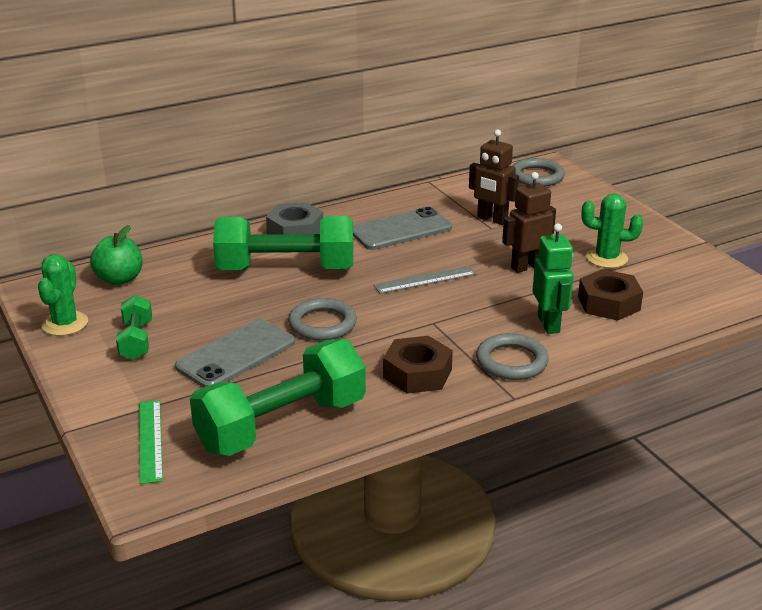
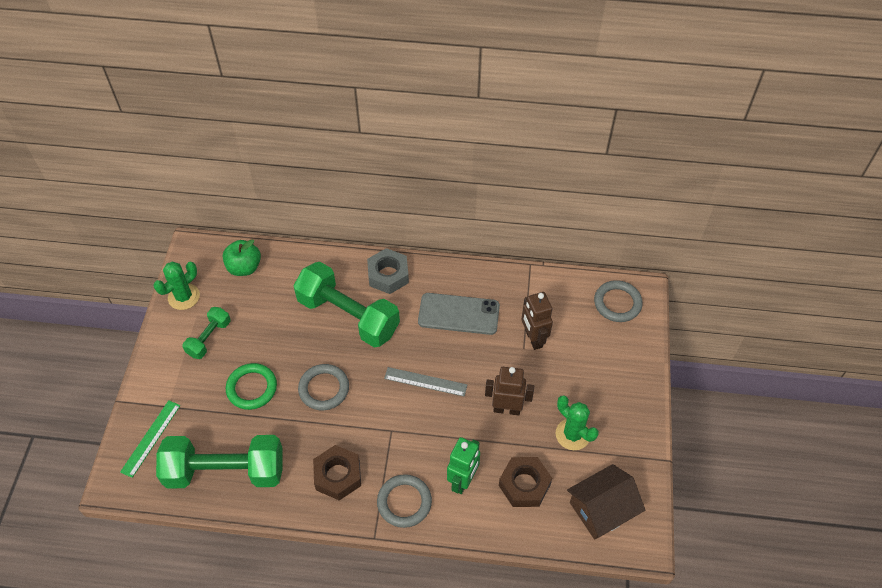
camera: 35 degrees right, 25 degrees up
grey phone [175,319,295,388] -> green ring [226,363,277,410]
none -> brown house [567,464,645,540]

